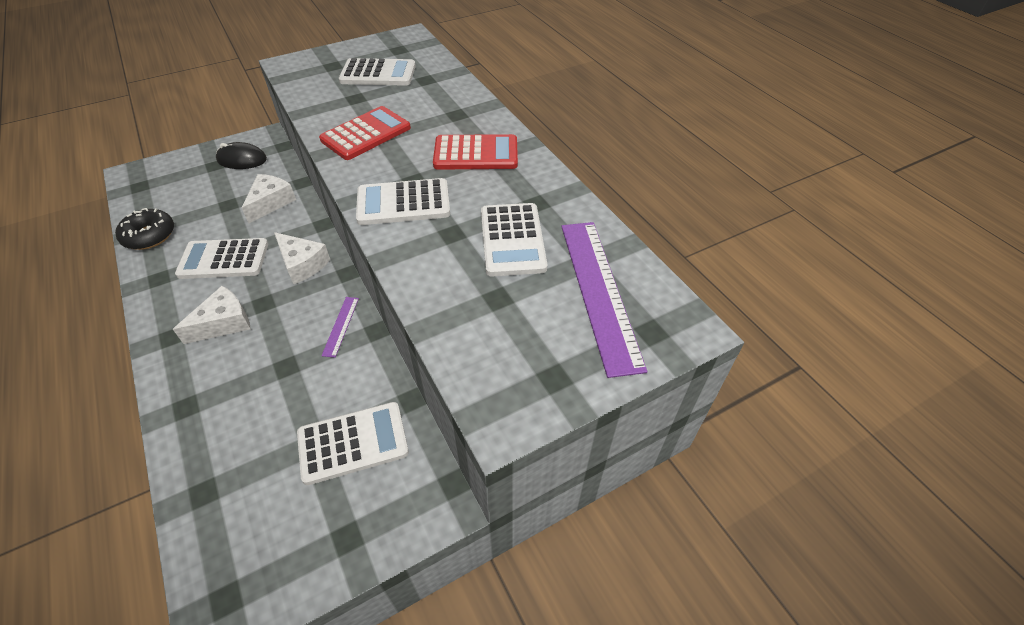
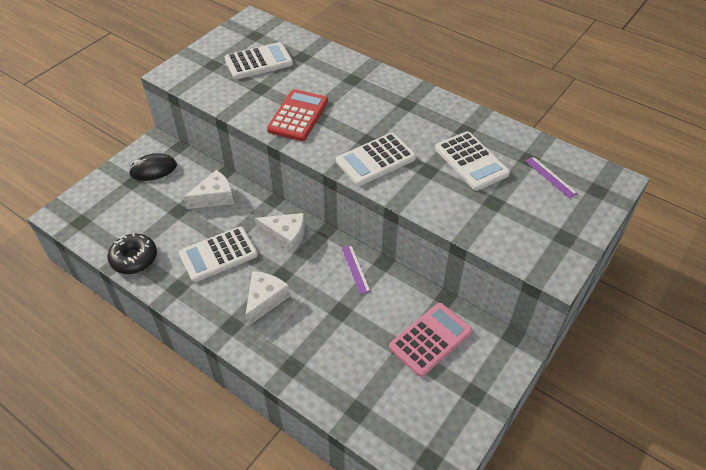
camera: 25 degrees left, 0 degrees up
white cheese [242,174,296,223] -> white cheese turned 60 degrees clockwise [184,170,234,209]
white calculator [297,402,409,485] -> pink calculator [389,303,472,377]
red calculator [433,134,518,170] -> none
purple ruler [561,222,647,378] -> purple ruler [525,156,578,198], size x0.45

